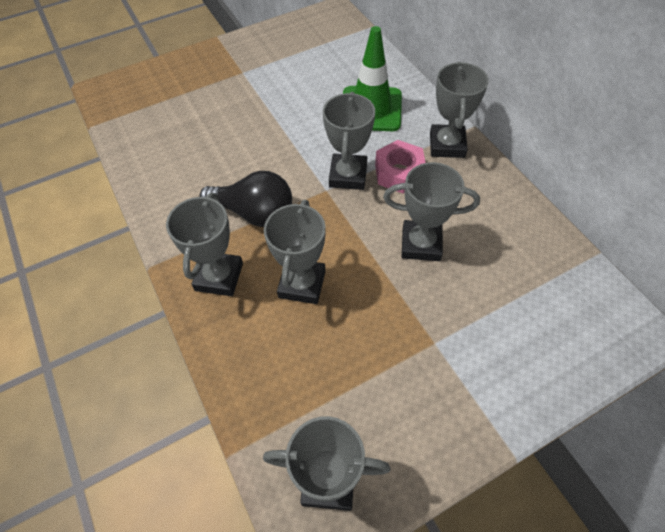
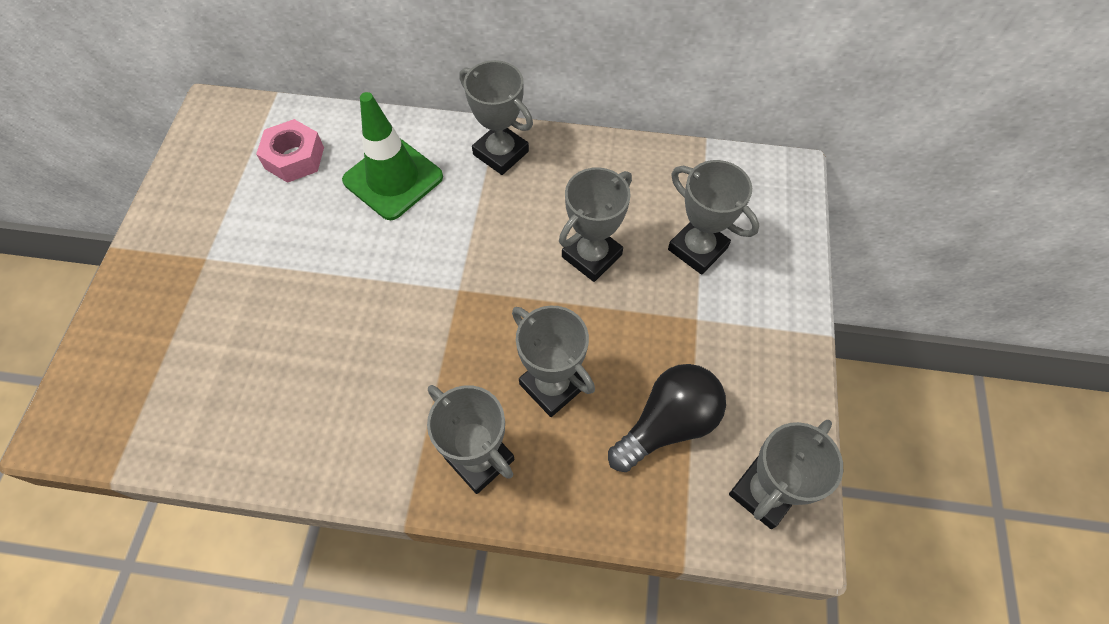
camera: 55 degrees left, 5 degrees up
black light bulb [199,171,292,227] -> black light bulb moved to [608,364,726,472]
grey trophy [323,92,375,190] -> grey trophy moved to [668,160,759,275]
pink nut [375,140,426,193] -> pink nut moved to [256,119,324,183]

